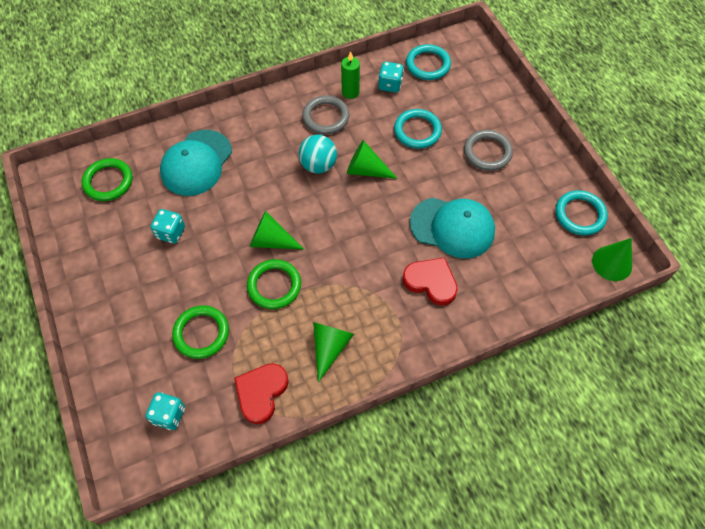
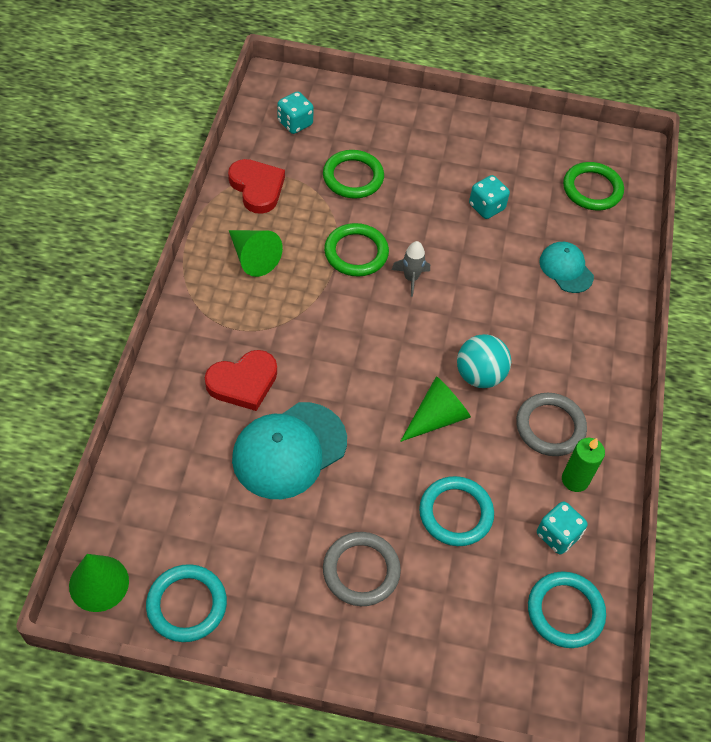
camera: 120 degrees right, 5 degrees down
turquoise cap [160,130,232,196] -> turquoise cap [539,242,594,293], size x0.58
green cone [250,211,305,250] -> grey rocket [392,241,430,297]

